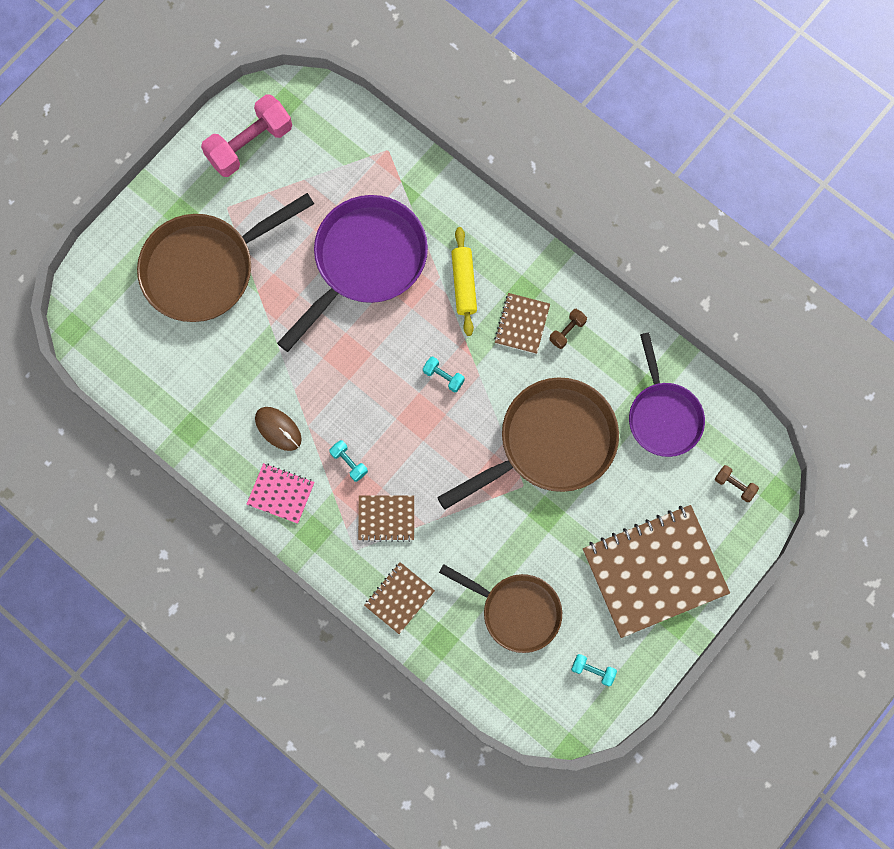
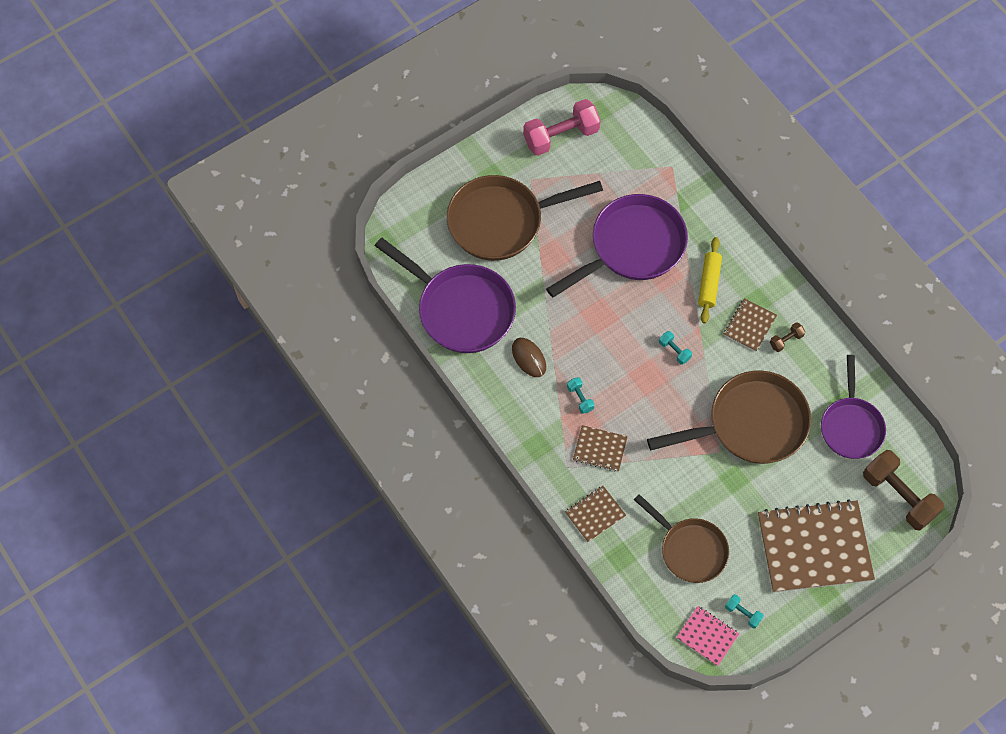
camera: 15 degrees right, 10 degrees down
pink notebook [247,463,314,524] -> pink notebook moved to [676,606,739,666]
brown dumbbell [715,465,759,502] -> brown dumbbell [863,450,944,531], size x2.23
none -> purple pan [375,237,516,353]

